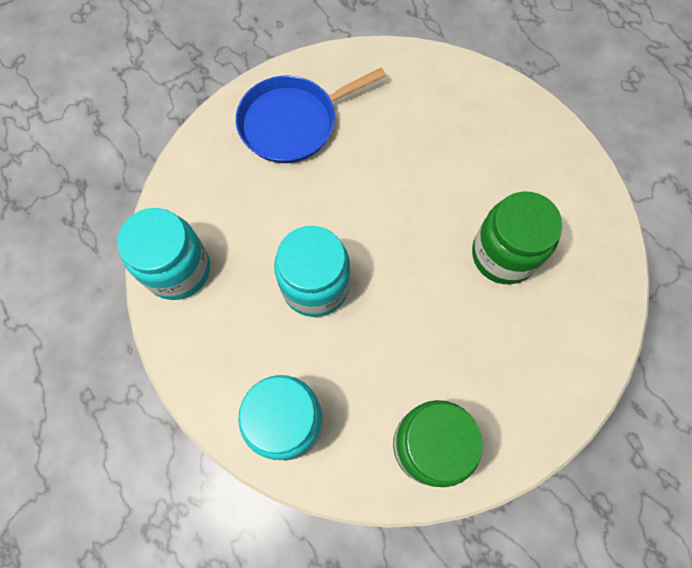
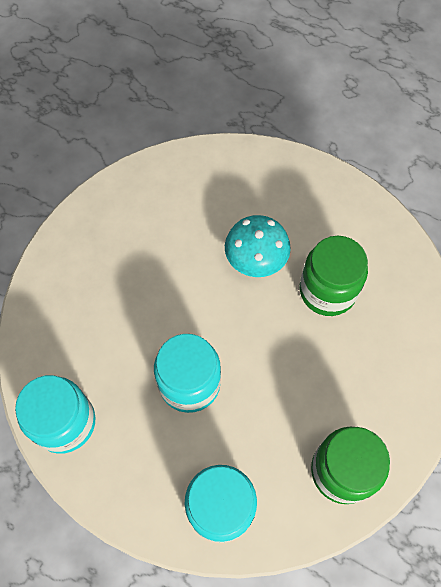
camera: 25 degrees left, 5 degrees down
blue pan [236,67,386,163] -> none
none -> turquoise mushroom [225,215,291,277]

